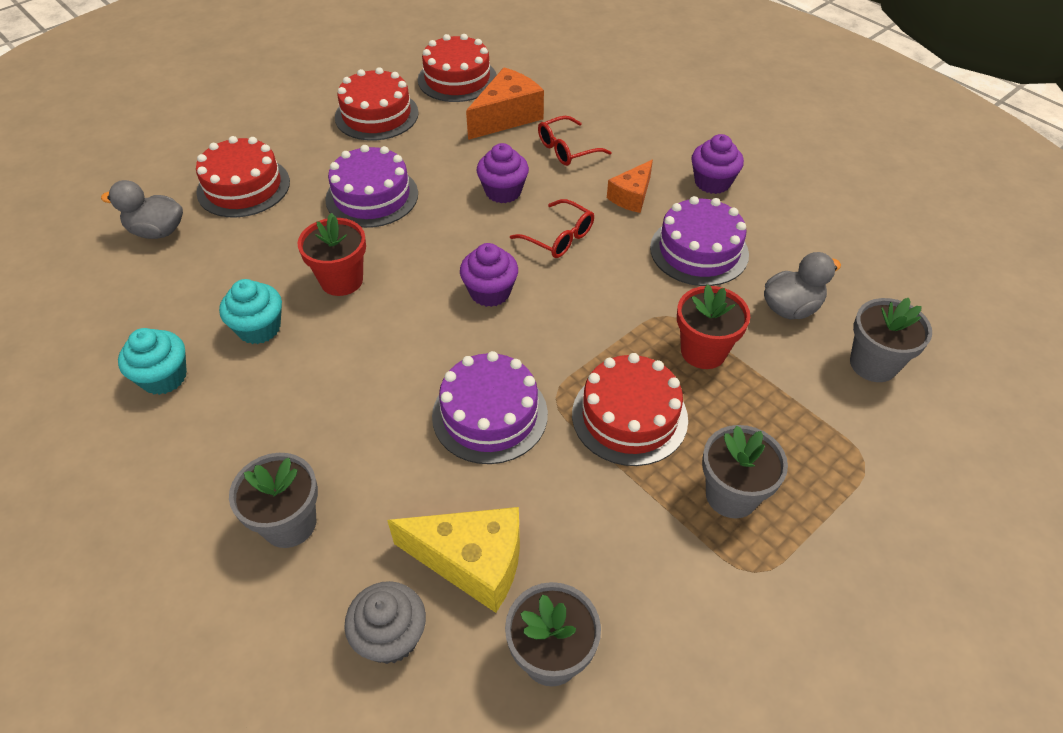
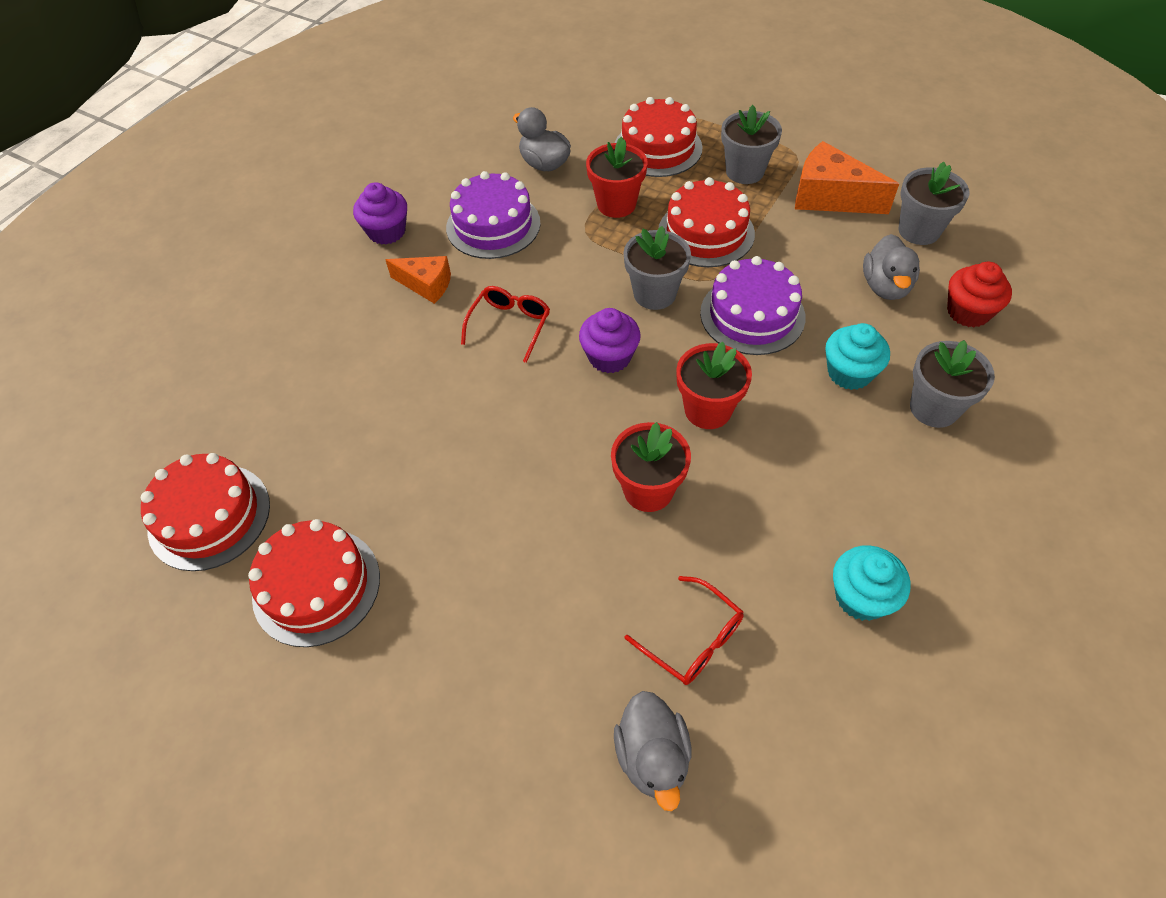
camera: 105 degrees left, 5 degrees up
red cake [196,136,290,218] -> red cake moved to [615,97,702,177]
turquoise cupcake [219,279,282,344] -> turquoise cupcake moved to [825,323,890,390]
purple cake [325,145,418,228] -> none
grey cupcake [344,581,426,664] -> red cupcake [947,262,1012,327]
yellow cheese [387,507,520,613] -> grey duck [863,234,920,300]
orange cheese [466,68,544,140] -> orange cheese moved to [795,141,899,214]
purple cupcake [477,143,529,203] -> none
red glasses [538,116,612,166] -> red glasses moved to [625,576,744,685]
grey flower pot [850,298,932,382] -> grey flower pot moved to [623,226,691,310]
none -> red flower pot [676,342,752,429]

